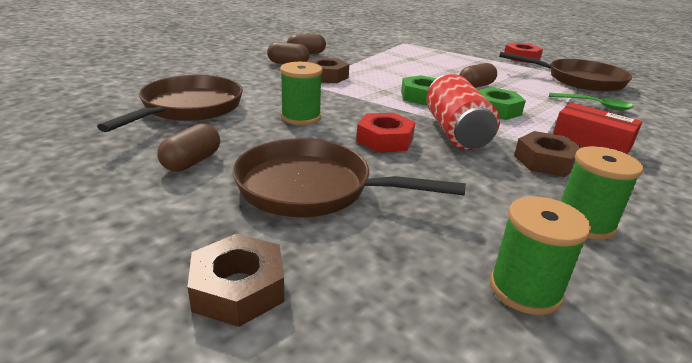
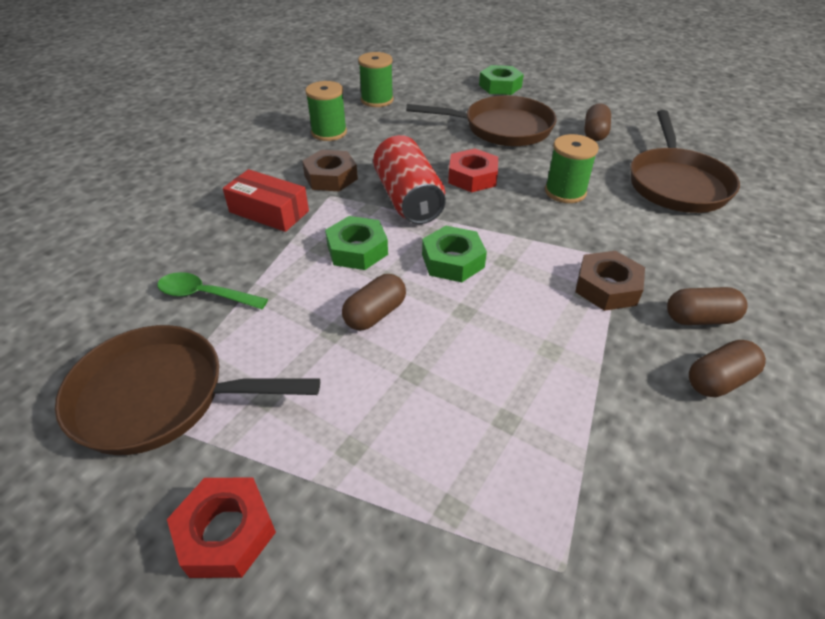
camera: 170 degrees right, 15 degrees up
brown nut [188,234,284,327] -> green nut [479,65,524,95]

